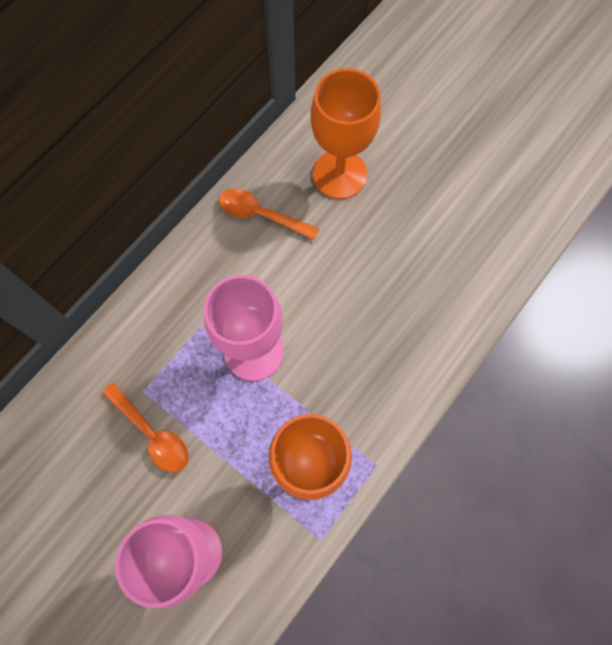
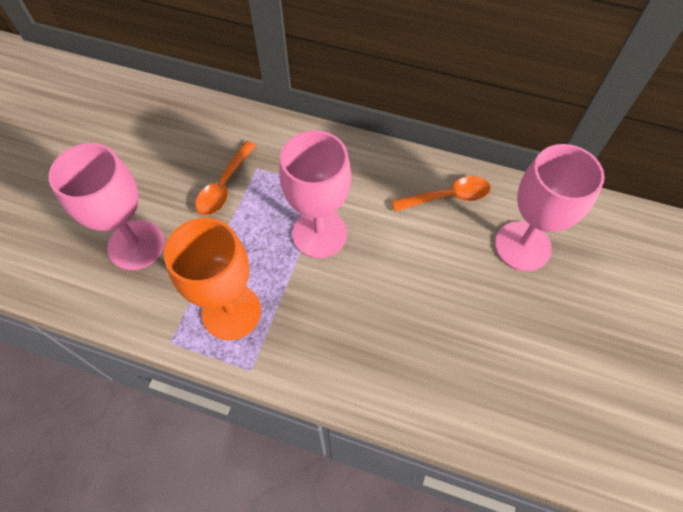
camera: 70 degrees right, 10 degrees down
orange spoon [219,189,319,240] -> orange spoon turned 75 degrees clockwise [392,176,491,212]
orange goblet [311,68,381,199] -> pink goblet [495,144,605,271]

